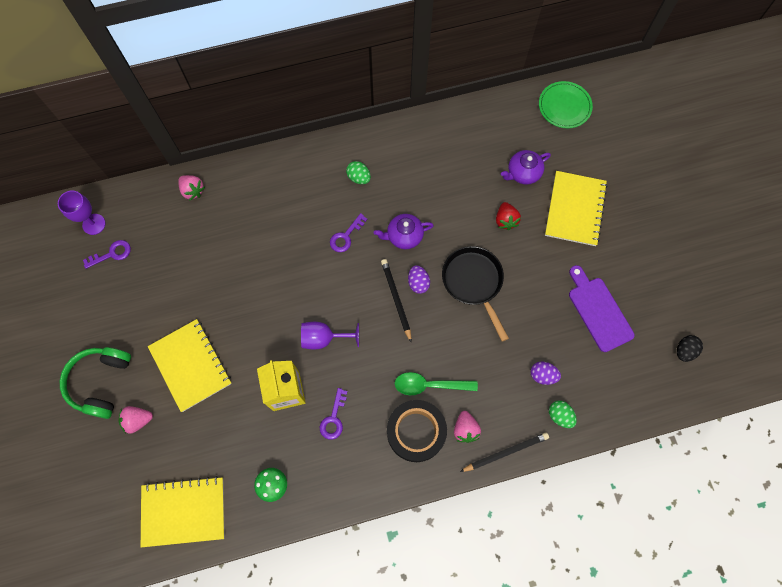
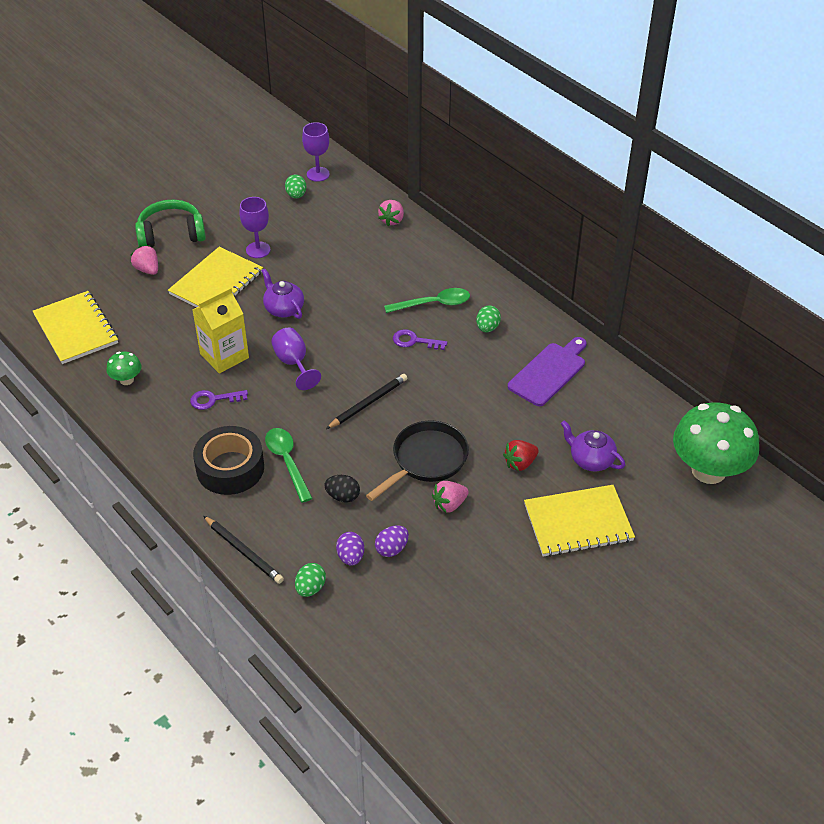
camera: 65 degrees right, 25 degrees down
purple key [83,240,131,269] -> green egg [285,175,307,198]
purple teapot [374,214,434,249] -> purple teapot moved to [262,269,304,319]
purple egg [408,265,430,294] -> purple egg moved to [375,525,409,557]
pink strawberry [454,411,481,443] -> pink strawberry moved to [432,481,469,513]
green plate [539,81,593,128] -> green mushroom [673,402,759,484]
purple cutting board [569,265,635,352] -> purple cutting board moved to [508,337,587,406]
black egg [677,335,703,362] -> black egg moved to [324,475,360,503]
none -> purple goblet [239,197,271,258]
none -> green spoon [384,288,470,313]

